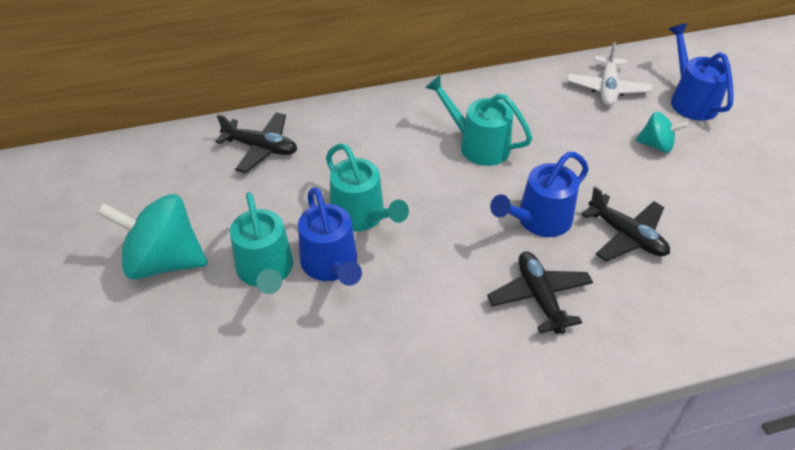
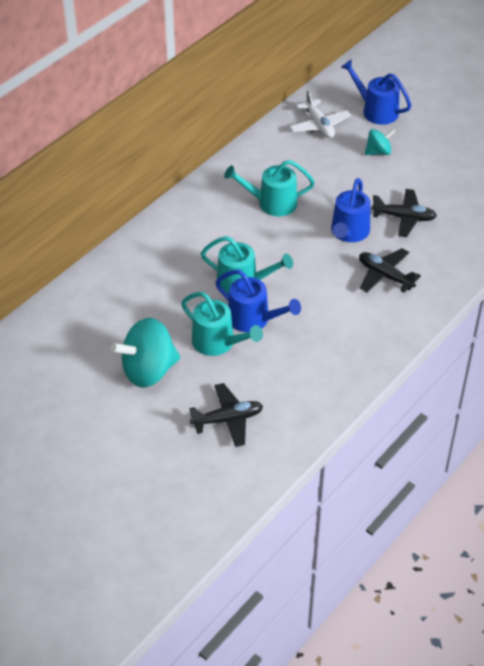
camera: 35 degrees left, 0 degrees up
black plane [215,112,297,173] -> black plane moved to [190,383,263,447]

